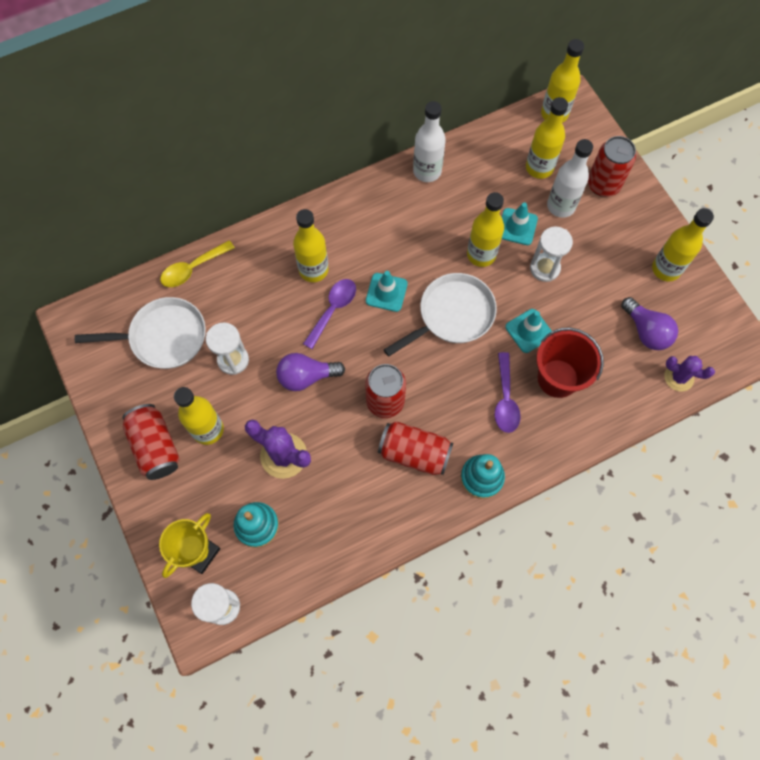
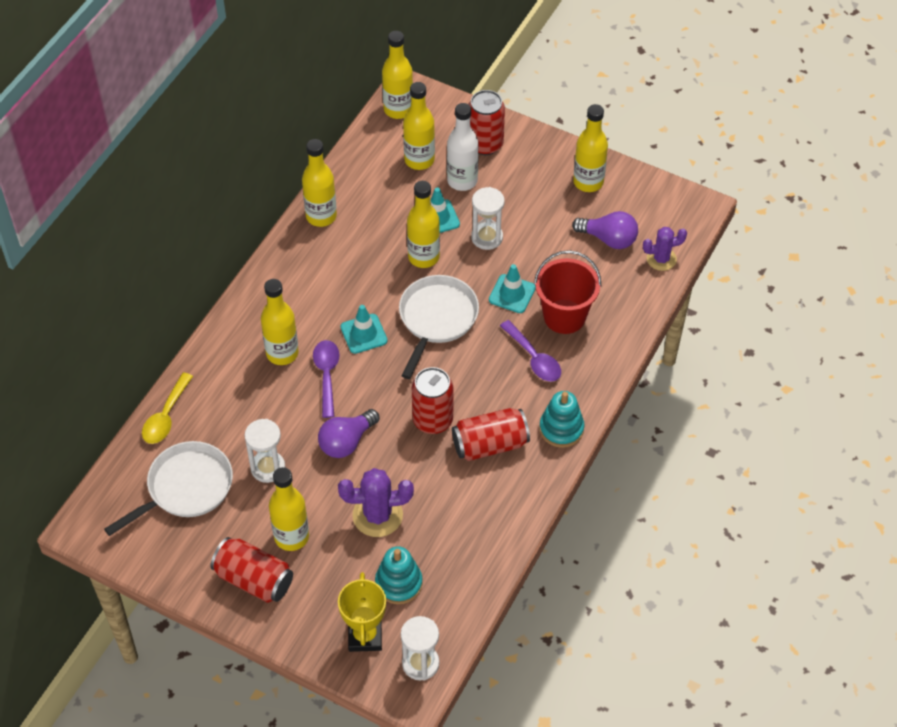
camera: 35 degrees left, 15 degrees down
white bottle [413,101,446,182] -> yellow bottle [302,139,337,227]

